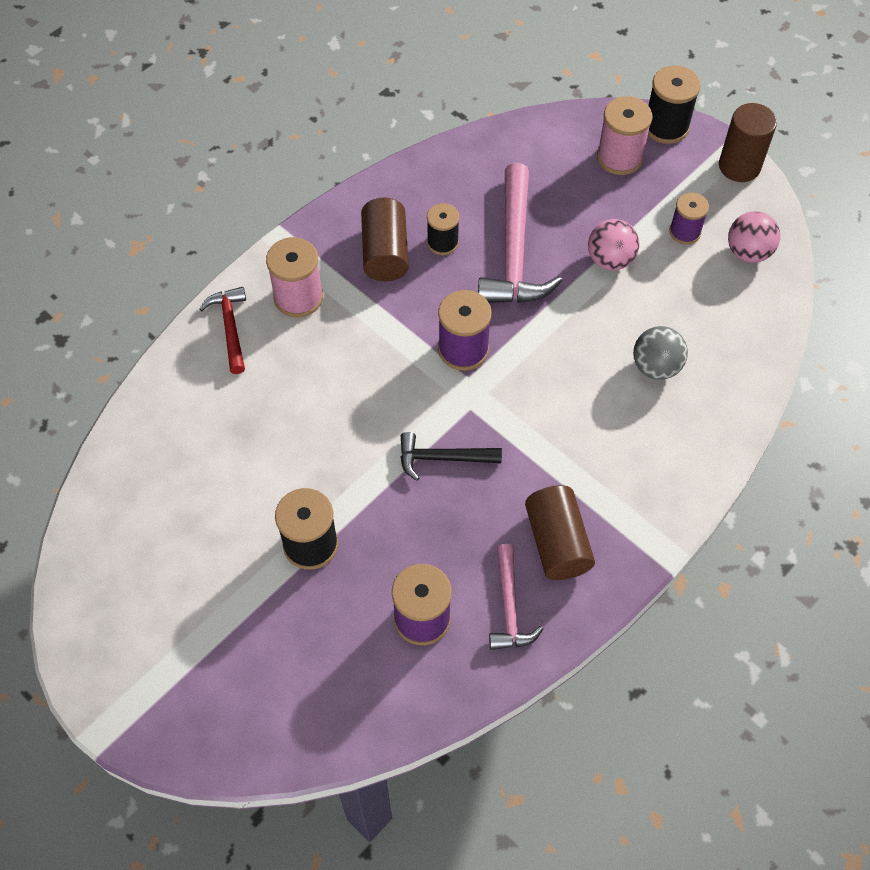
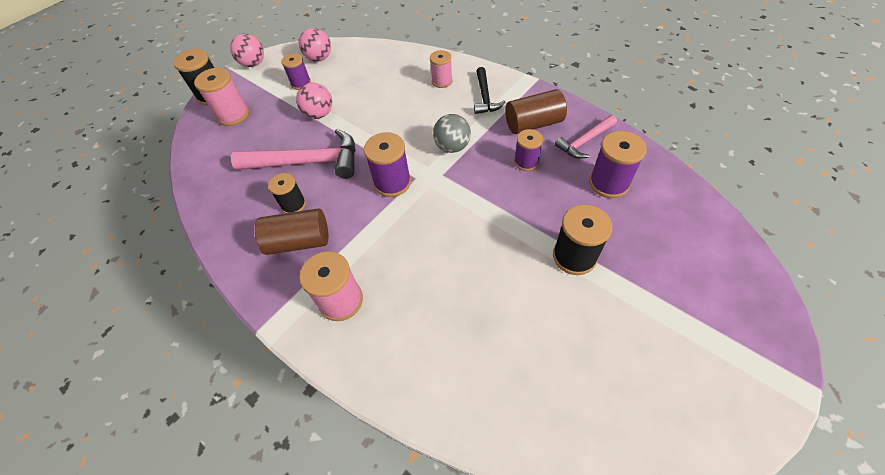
camera: 90 degrees left, 5 degrees down
red hammer [199,287,246,374] -> none
black hammer [400,432,502,481] -> black hammer moved to [474,67,505,114]
pink hammer [489,544,543,650] -> pink hammer turned 150 degrees clockwise [555,115,617,159]
grey ball [633,326,688,380] -> grey ball moved to [433,114,471,153]
brown cylinder [719,103,777,182] -> pink ball [230,34,264,67]
none -> pink spool [430,50,452,88]
none -> purple spool [514,129,543,171]

